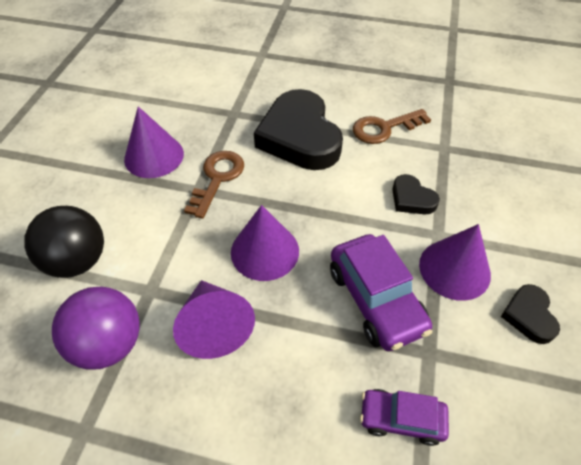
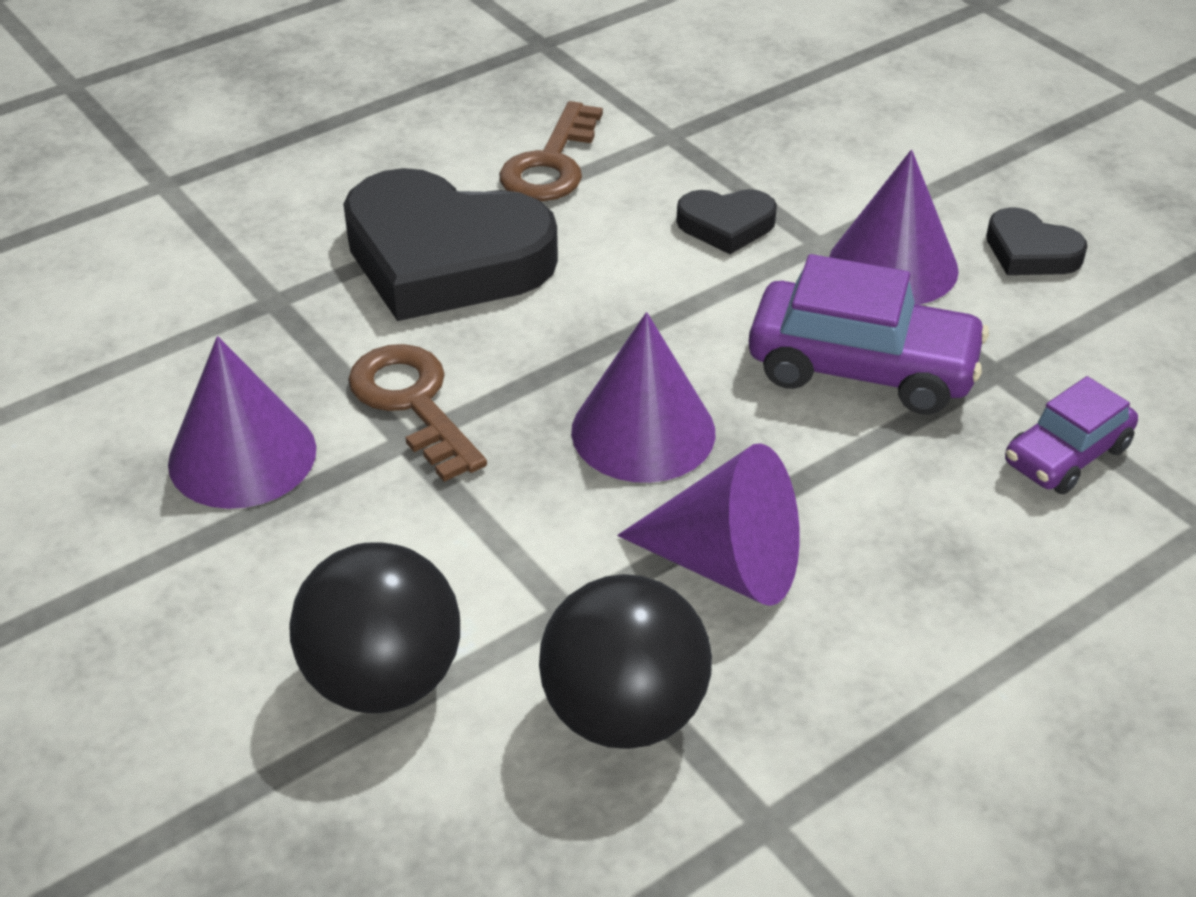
camera: 50 degrees left, 10 degrees down
purple ball [52,286,140,370] -> black ball [539,574,712,749]

